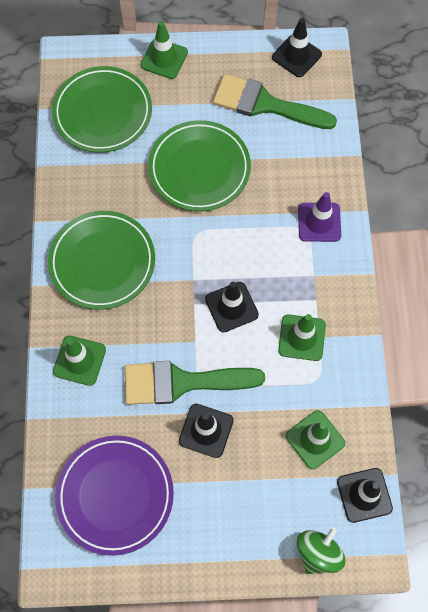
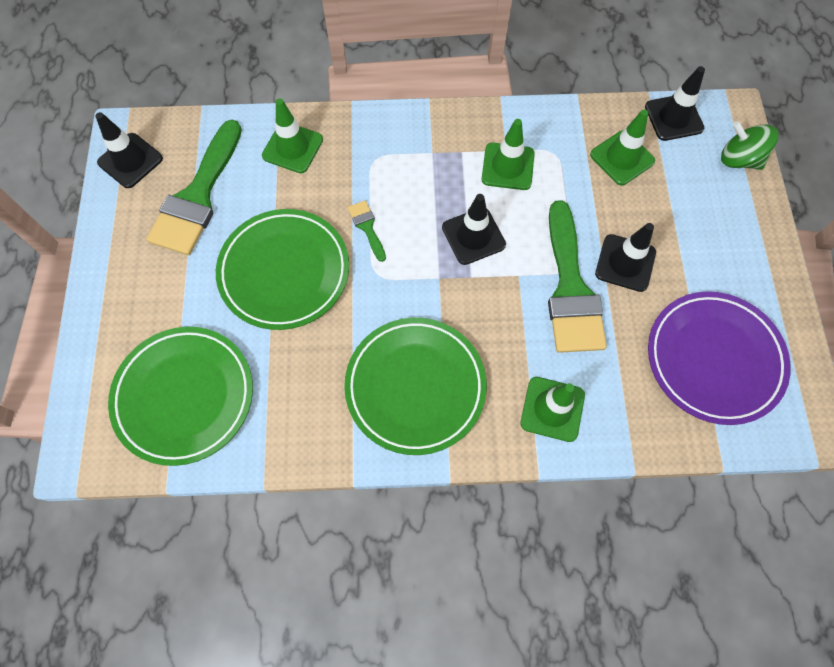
camera: 90 degrees left, 0 degrees up
green traffic cone [140,21,188,79] -> green traffic cone moved to [262,98,323,173]
purple traffic cone [298,192,341,242] -> none
none -> green brush [348,200,386,262]

